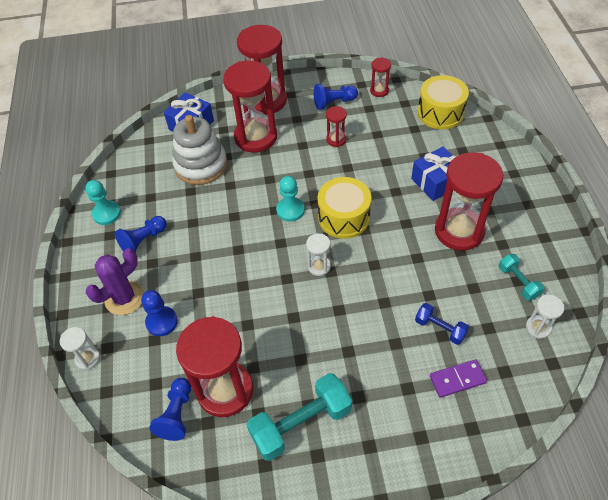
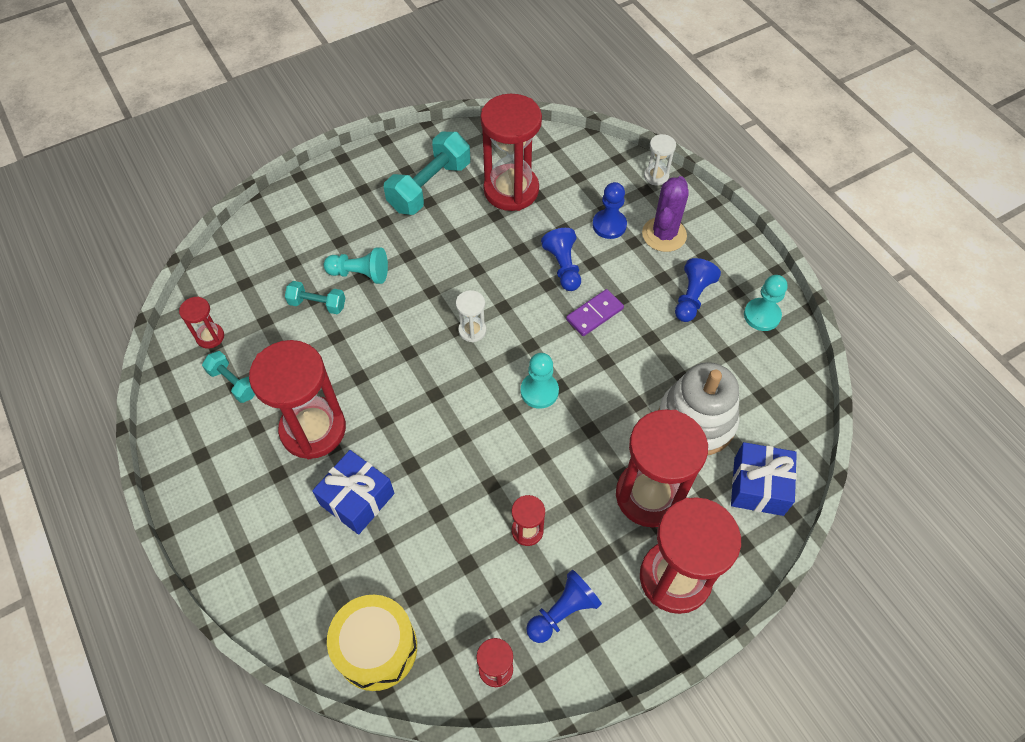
camera: 155 degrees right, 5 degrees up
blue pawn [149,378,191,441] -> blue pawn moved to [541,228,581,291]
yellow drum [318,177,371,239] -> none
blue dumbbell [415,303,469,345] -> turquoise dumbbell [285,281,345,314]
purple domino [430,359,487,398] -> purple domino moved to [566,289,624,336]
white hourglass [526,295,564,339] -> red hourglass [179,297,224,349]
none -> turquoise pawn [323,248,388,284]

